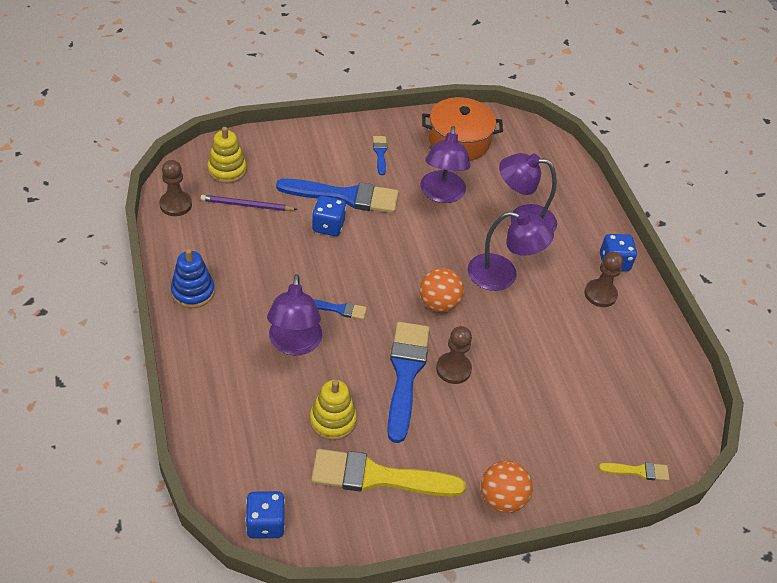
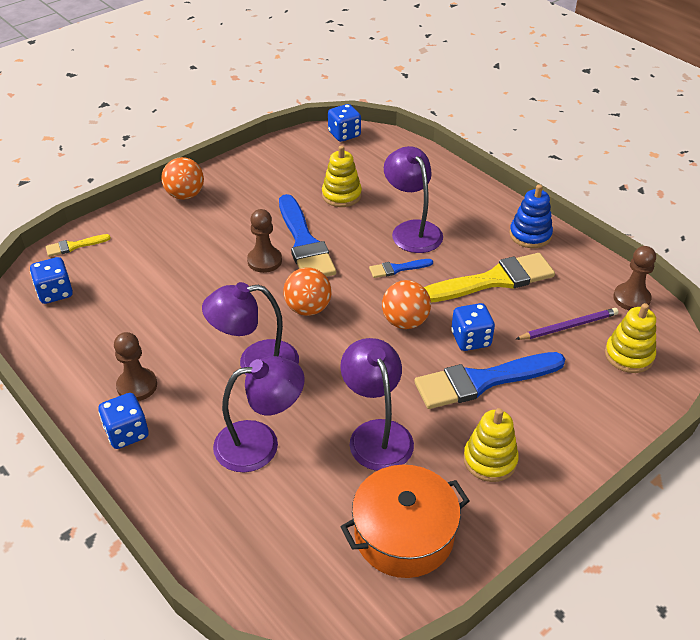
camera: 160 degrees right, 5 degrees down
yellow brush [311,449,466,497] -> yellow brush moved to [424,253,555,302]
blue brush [373,136,387,175] -> yellow stacking toy [463,408,519,482]
none -> blue dice [30,257,73,304]
none -> orange ball [382,280,431,329]

